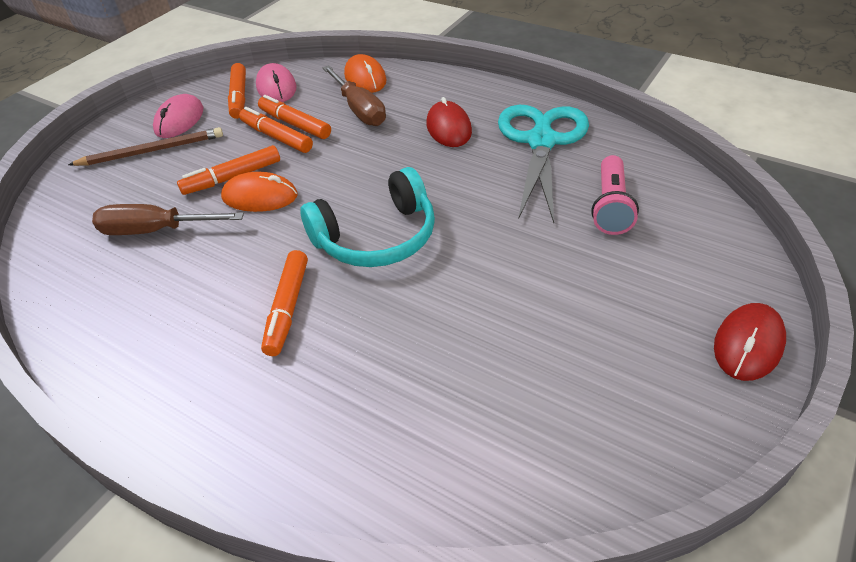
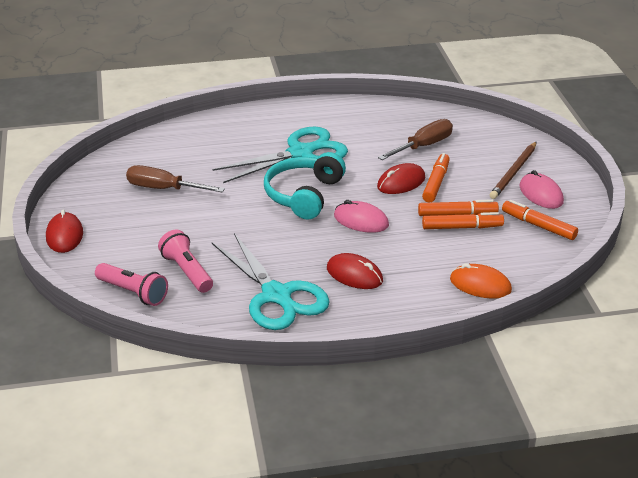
camera: 135 degrees right, 10 degrees down
orange mouse [221,172,298,212] -> red mouse [377,163,425,194]
pink mouse [256,63,296,102] -> pink mouse moved to [334,200,389,233]
orange marker [261,250,308,356] -> turquoise scissors [213,127,348,183]
brown screwdriver [322,65,386,126] -> brown screwdriver moved to [126,165,225,192]
none -> pink flashlight [95,263,168,306]

